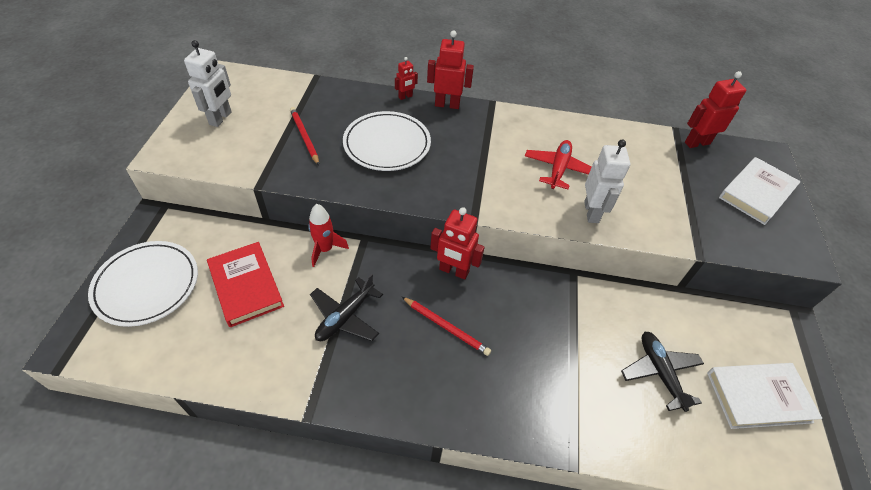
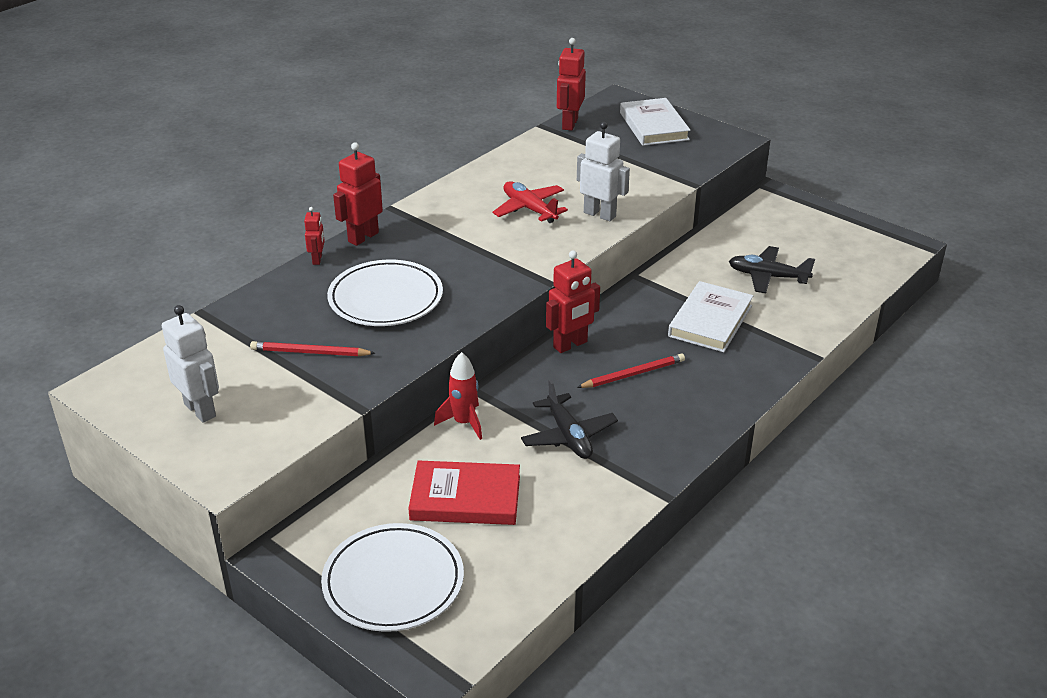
camera: 55 degrees left, 15 degrees down
white book [707,363,822,429] -> white book moved to [668,281,753,352]

